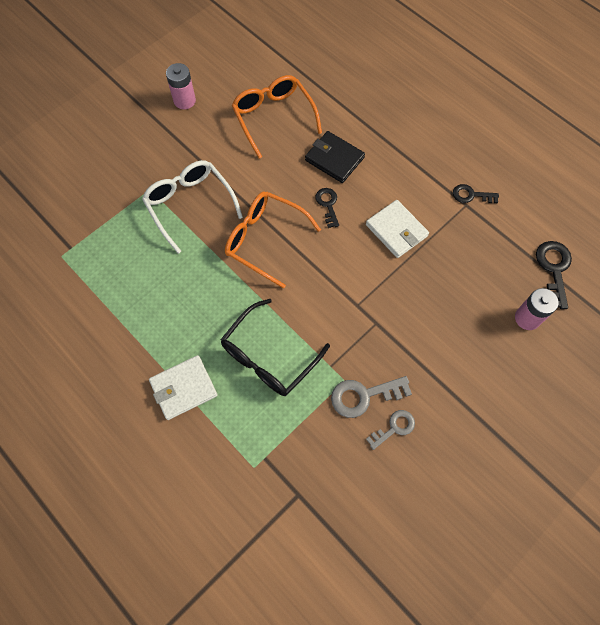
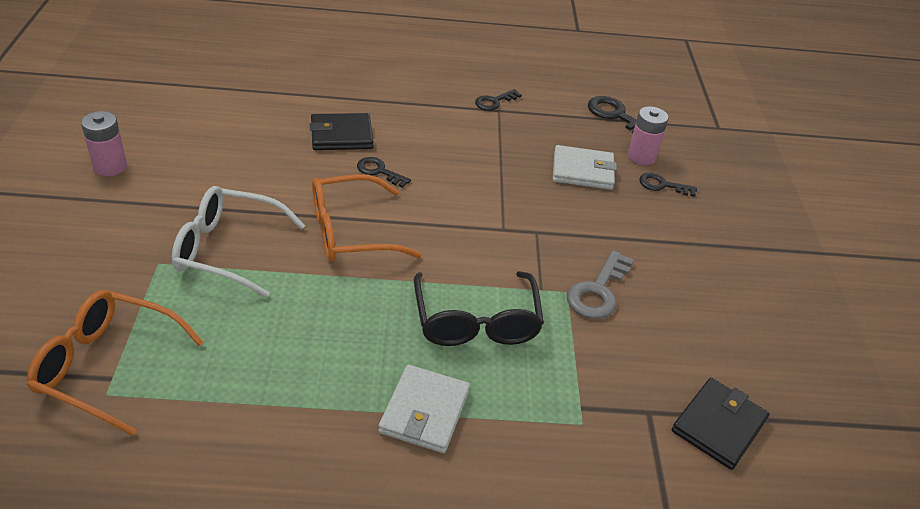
camera: 50 degrees left, 25 degrees down
orange glasses [232,75,322,159] -> orange glasses moved to [27,290,204,436]
white wallet [366,200,429,258] -> white wallet moved to [553,145,617,190]
grey key [366,410,415,450] -> none
none -> black key [639,173,697,197]
none -> black wallet [672,378,770,470]

